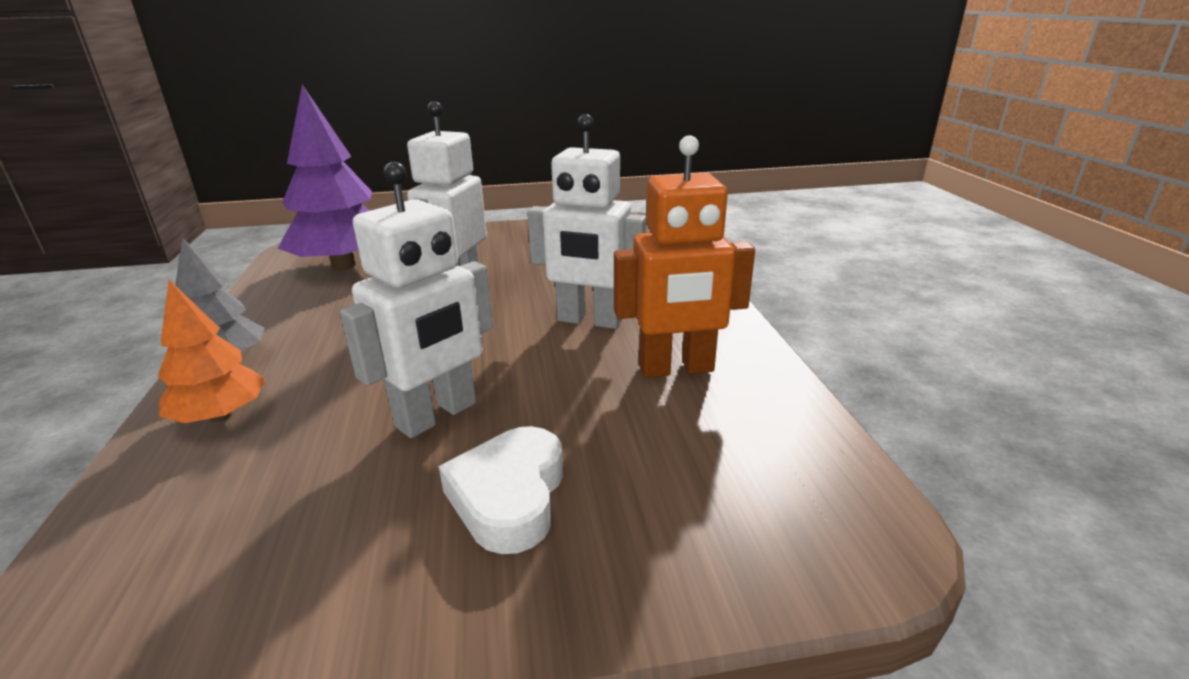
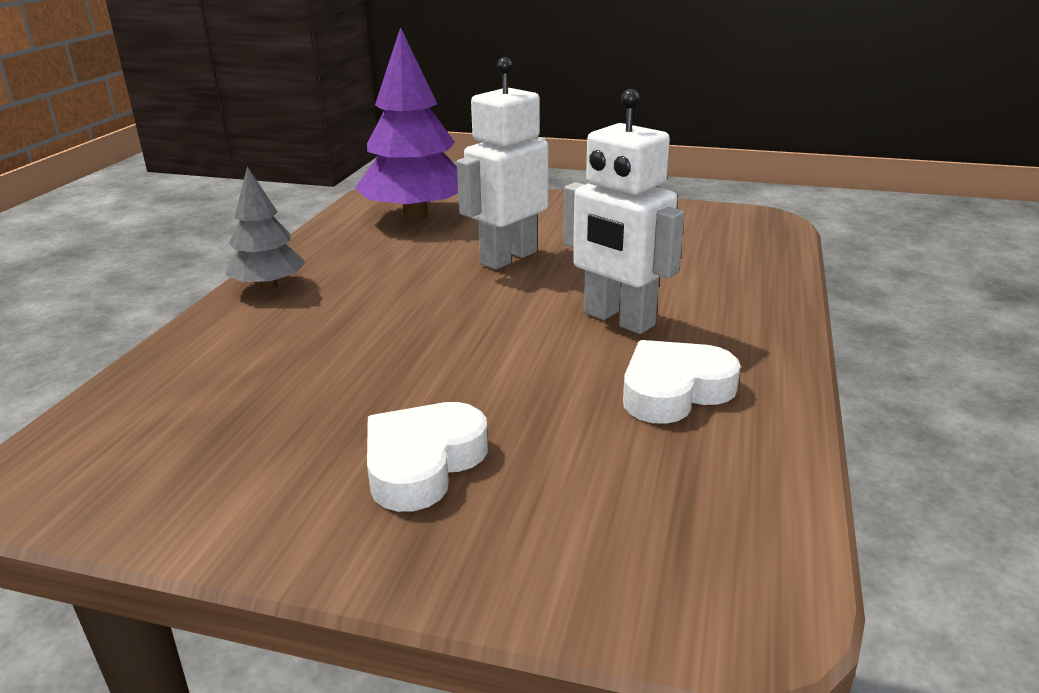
camera: 25 degrees right, 0 degrees up
orange tree [158,280,265,423] -> none
white robot [340,161,493,438] -> none
orange robot [614,135,755,378] -> white heart [623,340,741,424]

